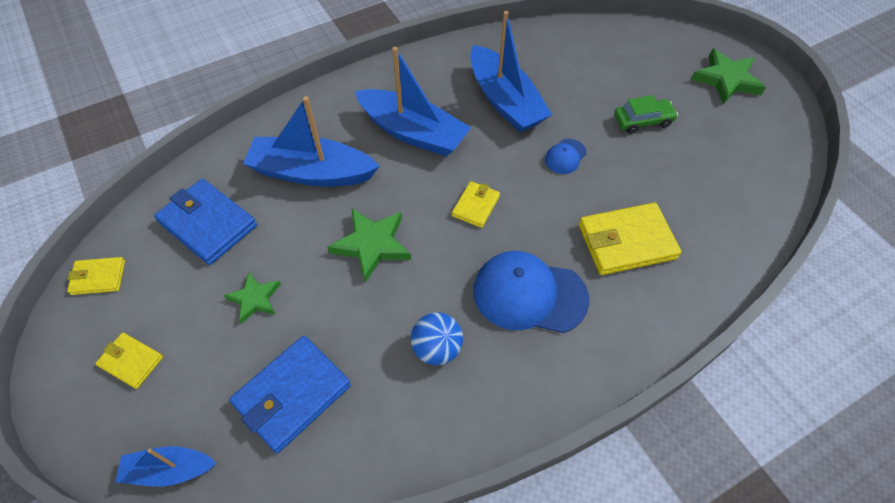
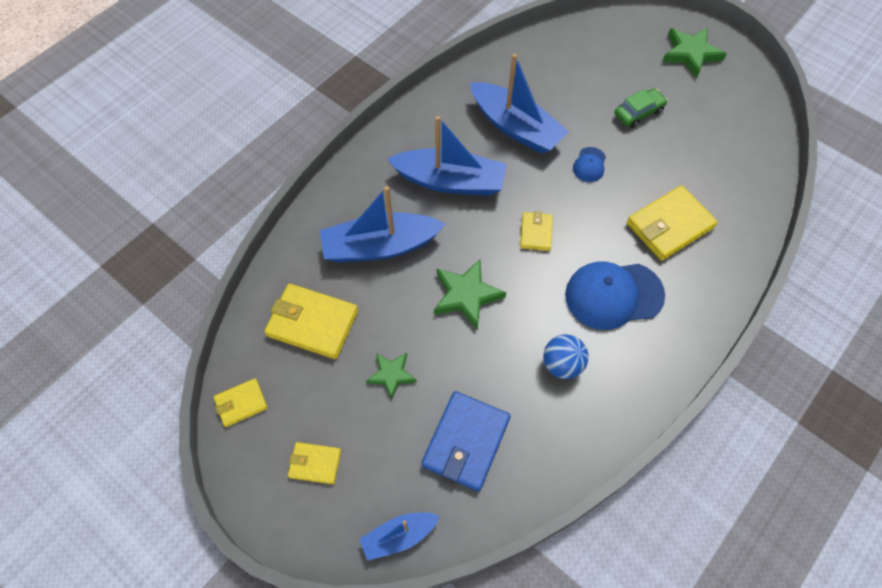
camera: 20 degrees left, 5 degrees up
blue wallet [154,179,257,265] -> yellow wallet [265,284,358,359]

